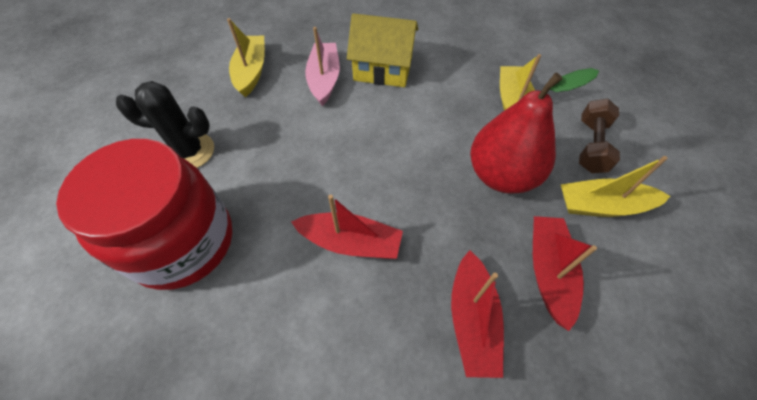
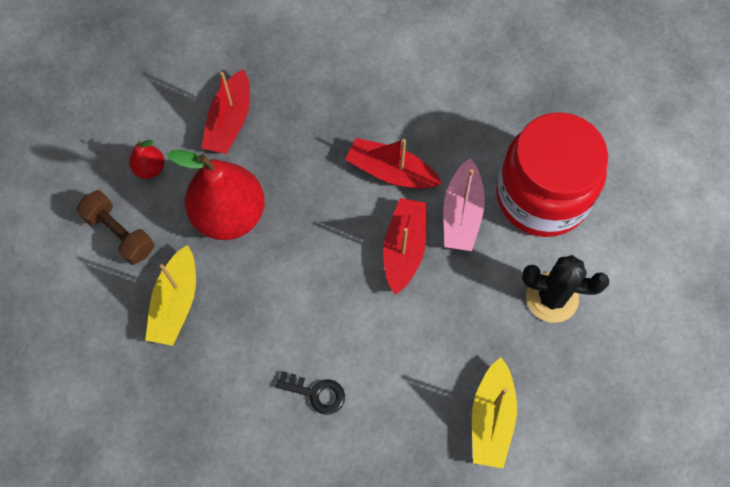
camera: 170 degrees left, 10 degrees up
pink boat [305,27,340,106] -> pink boat moved to [443,158,485,251]
yellow house [347,13,418,87] -> black key [275,371,345,415]
red boat [451,250,504,378] -> red boat moved to [383,198,427,295]
yellow boat [561,156,670,217] -> red pear [129,140,165,179]
brown dumbbell [579,99,620,173] -> brown dumbbell turned 75 degrees counterclockwise [77,190,154,265]

